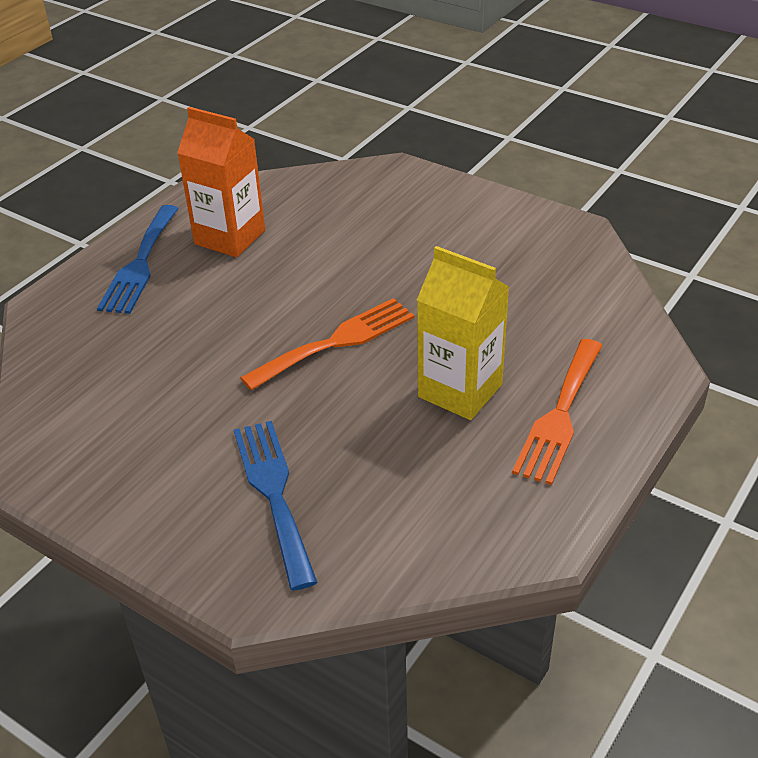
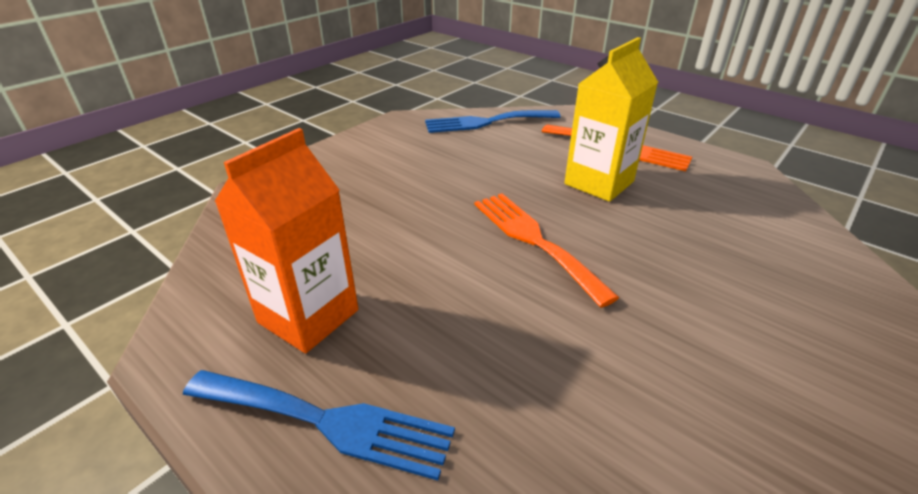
camera: 85 degrees left, 5 degrees down
blue fork [234,421,317,591] -> blue fork moved to [425,110,560,133]

